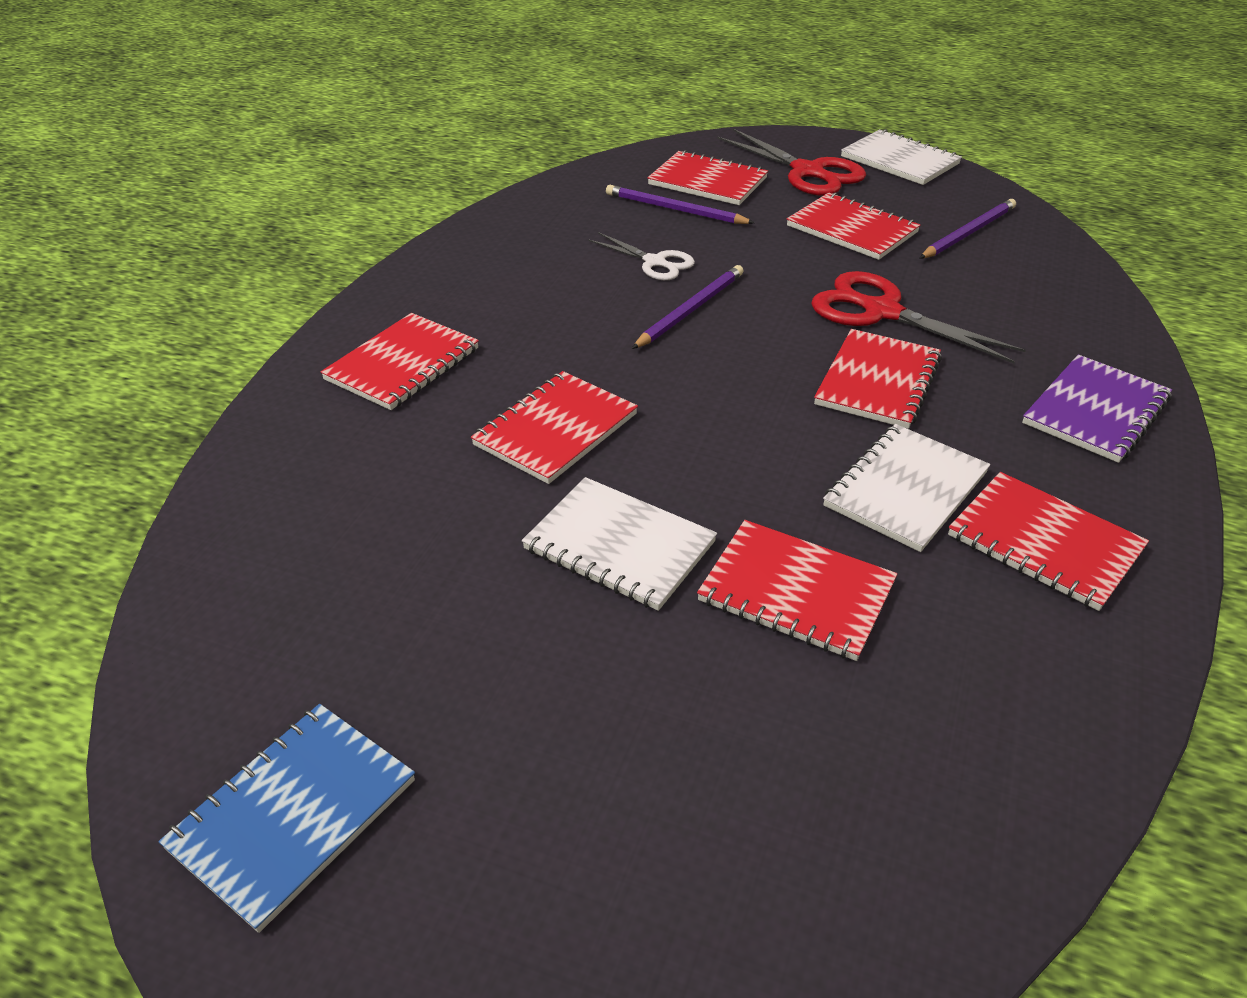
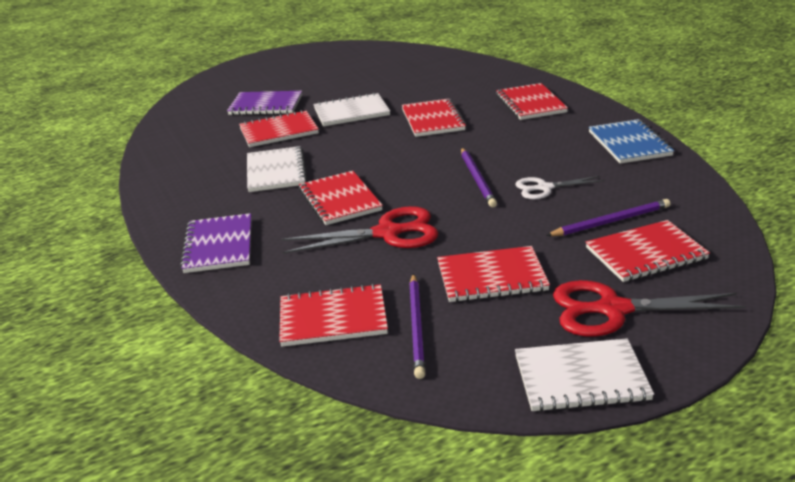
camera: 135 degrees right, 10 degrees down
blue notebook [159,704,415,933] -> blue notebook moved to [589,119,674,164]
red notebook [948,472,1149,611] -> red notebook moved to [279,284,388,347]
none -> purple notebook [227,91,302,115]

